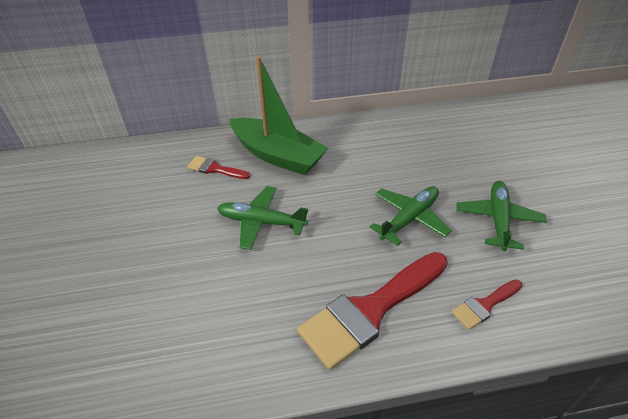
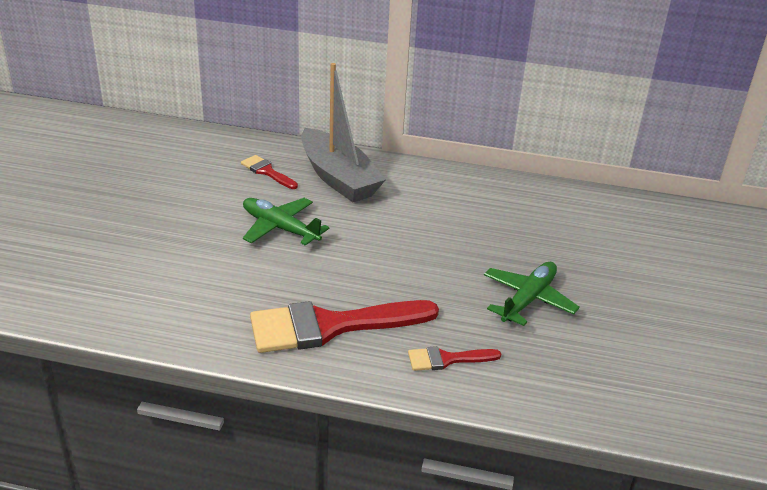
camera: 20 degrees right, 10 degrees down
green boat [229,56,328,175] -> grey boat [301,63,386,202]
green plane [369,186,452,246] -> none

